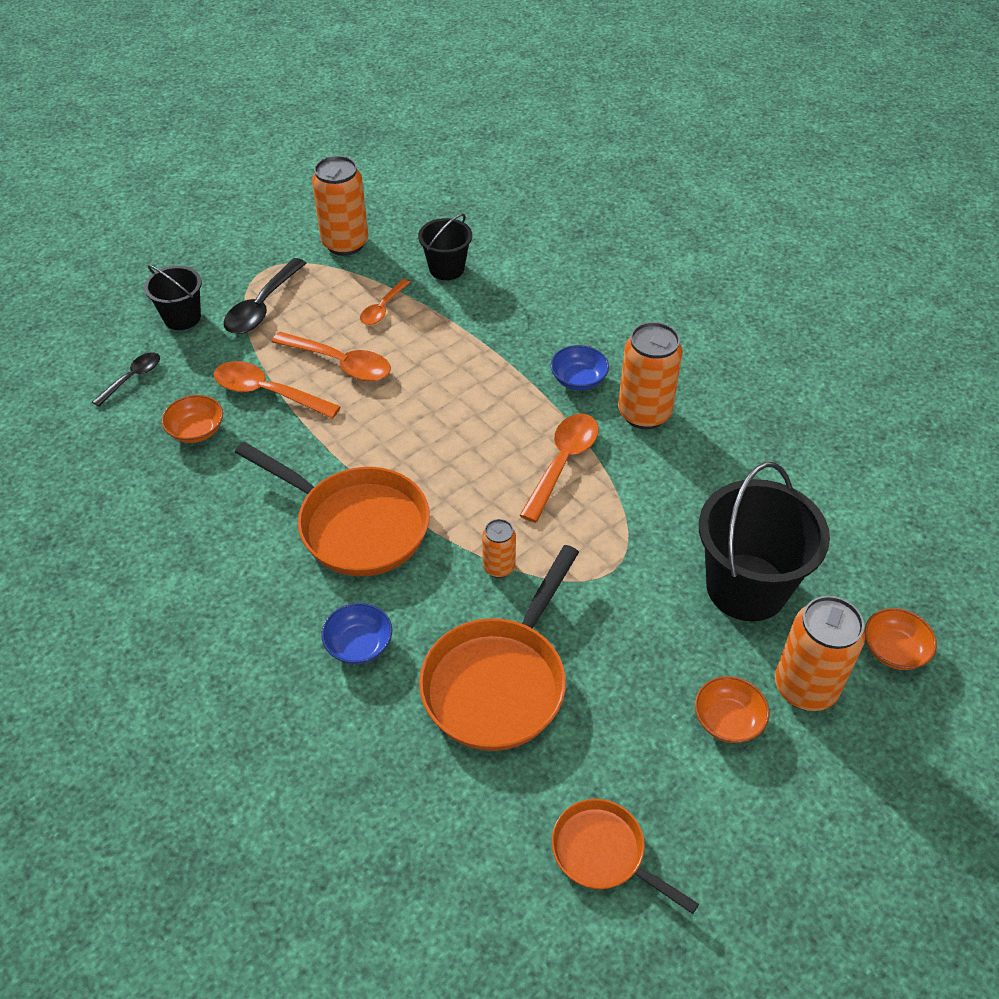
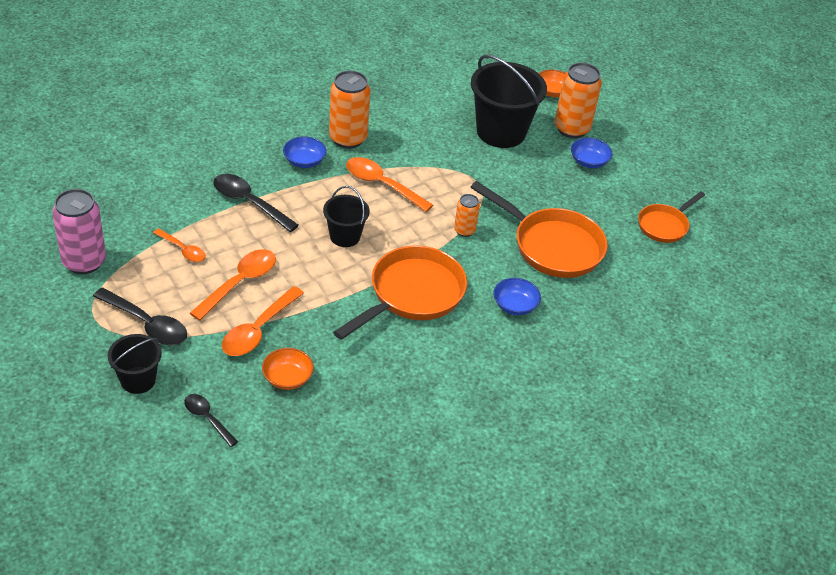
camera: 85 degrees left, 5 degrees down
orange can [312,156,368,256] -> pink can [52,189,106,274]
black bucket [418,213,472,280] -> black bucket moved to [323,186,370,247]
orange bowl [695,676,769,743] -> blue bowl [571,138,613,168]
none -> black spoon [213,174,299,232]

